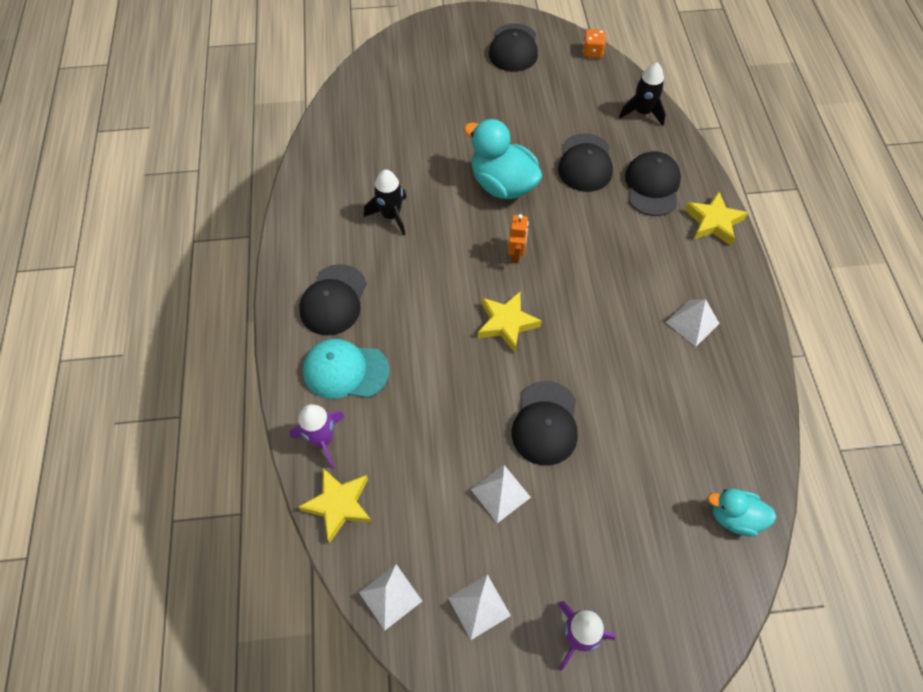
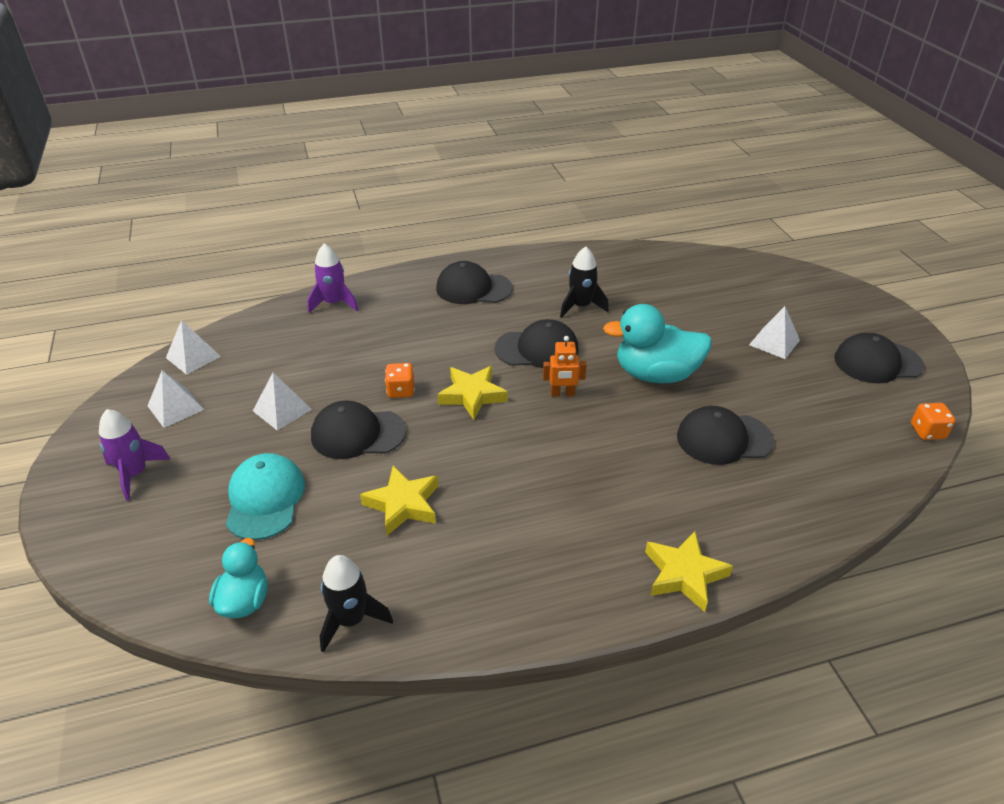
camera: 80 degrees right, 20 degrees down
yellow star [298,468,372,543] -> yellow star moved to [360,466,438,535]
turquoise cap [303,339,390,399] -> turquoise cap moved to [226,453,305,540]
turquoise duck [464,119,542,199] -> turquoise duck turned 120 degrees counterclockwise [603,304,712,384]
black rocket [619,63,666,126] -> black rocket moved to [320,555,393,653]
black cap [625,151,681,216] -> black cap moved to [494,319,579,368]
white pyramid [666,299,720,347] -> white pyramid moved to [749,306,800,359]
none -> orange dice [385,363,415,398]

